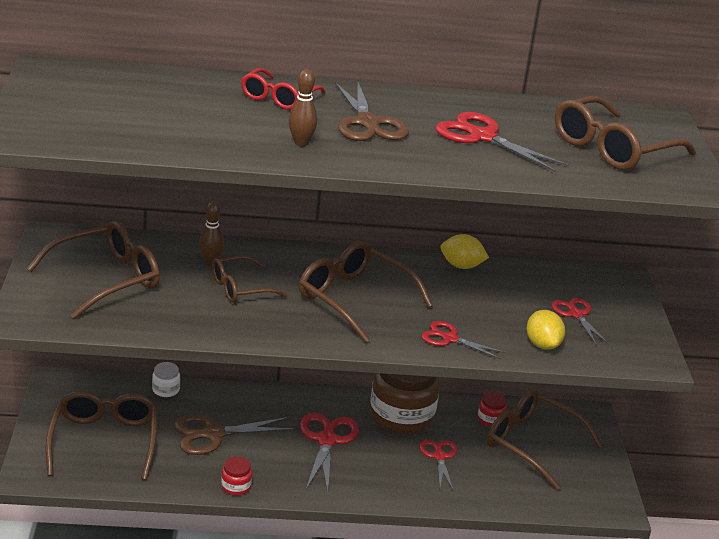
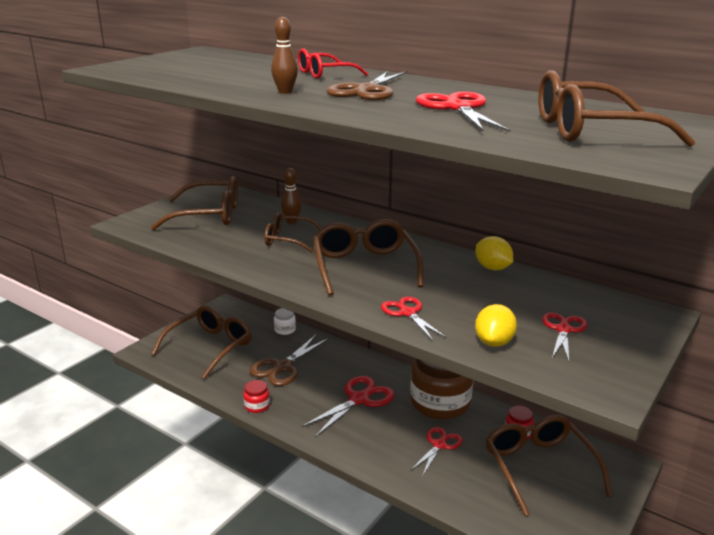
camera: 40 degrees right, 5 degrees down
brown scissors [174,414,296,455] -> brown scissors turned 75 degrees counterclockwise [250,334,330,386]

